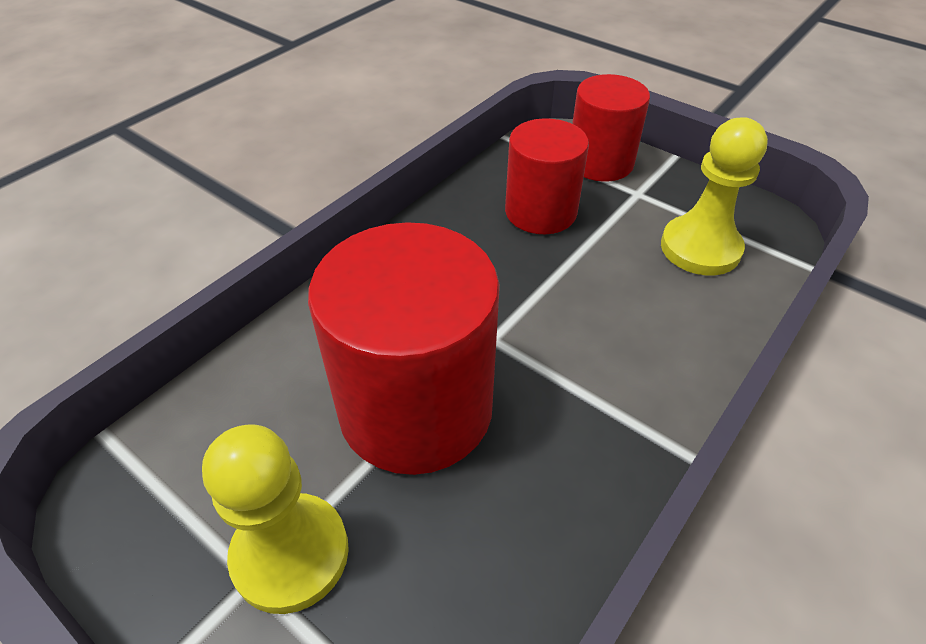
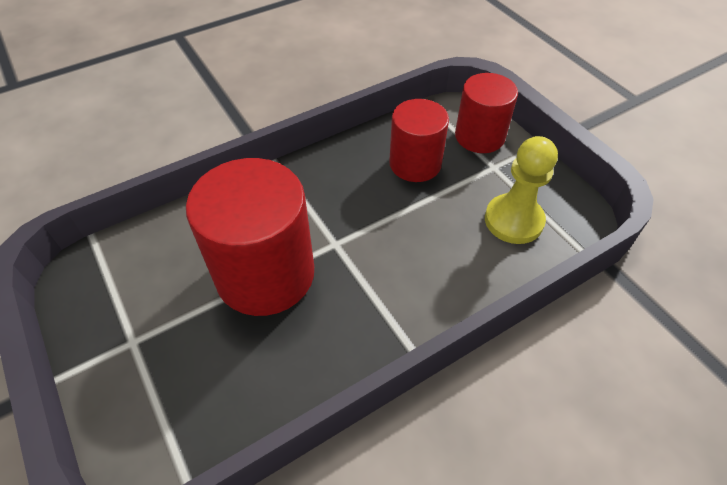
camera: 20 degrees right, 5 degrees up
yellow pawn [202,424,349,614] -> none

